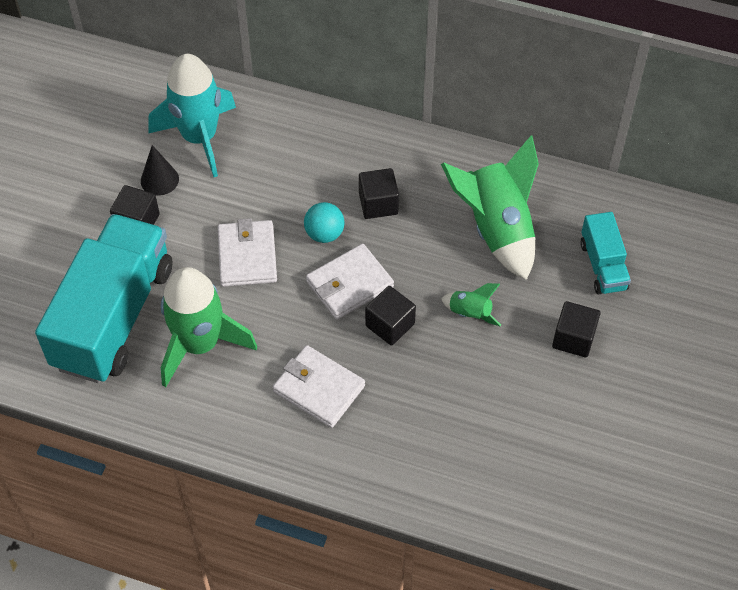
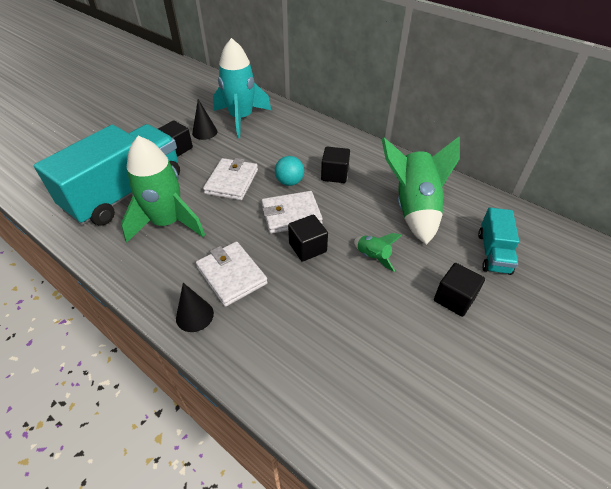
camera: 20 degrees right, 10 degrees down
none -> black cone [176,283,214,332]

